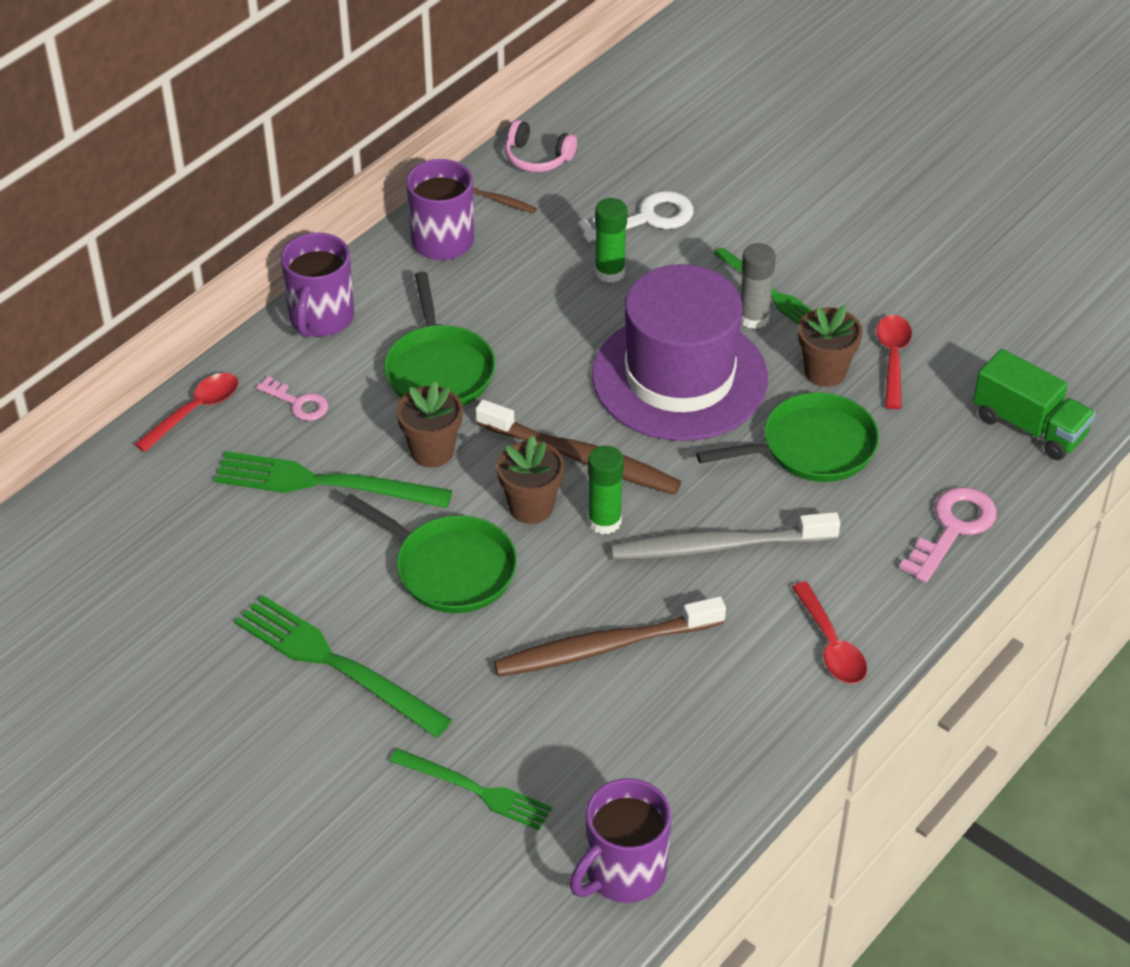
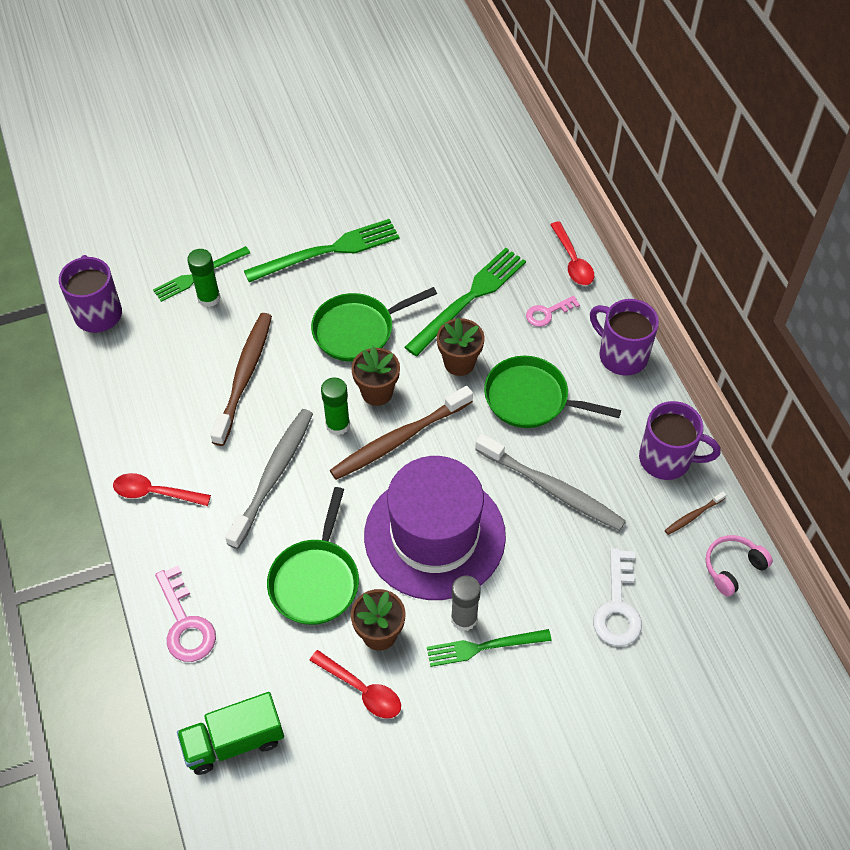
camera: 120 degrees right, 10 degrees up
green glue stick [595,198,628,283] -> green glue stick moved to [187,249,221,307]
none -> grey toothbrush [475,434,626,531]

